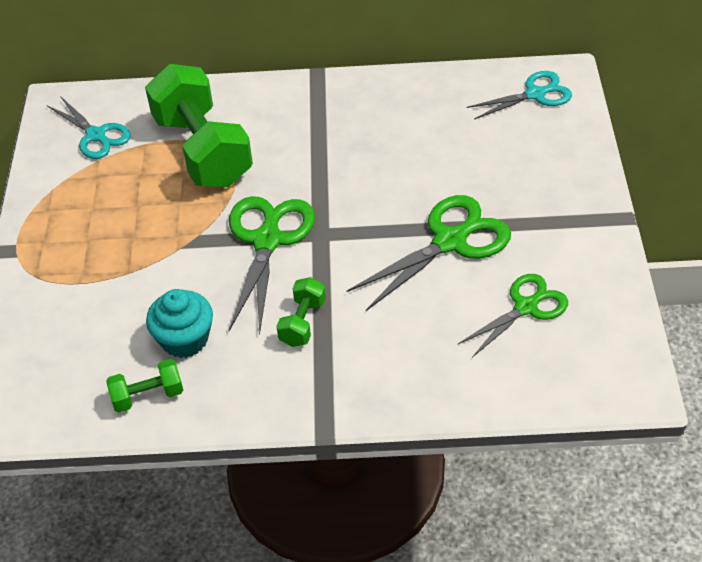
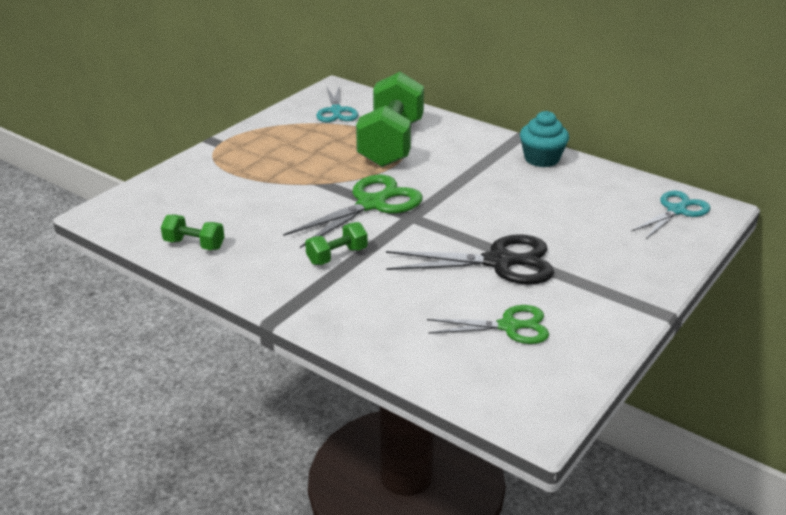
camera: 35 degrees right, 15 degrees down
turquoise cupcake [146,289,213,358] -> turquoise cupcake moved to [520,111,569,167]
green scissors [346,195,511,311] -> black scissors [386,234,554,284]
turquoise scissors [467,71,572,120] -> turquoise scissors turned 60 degrees counterclockwise [631,191,710,239]

